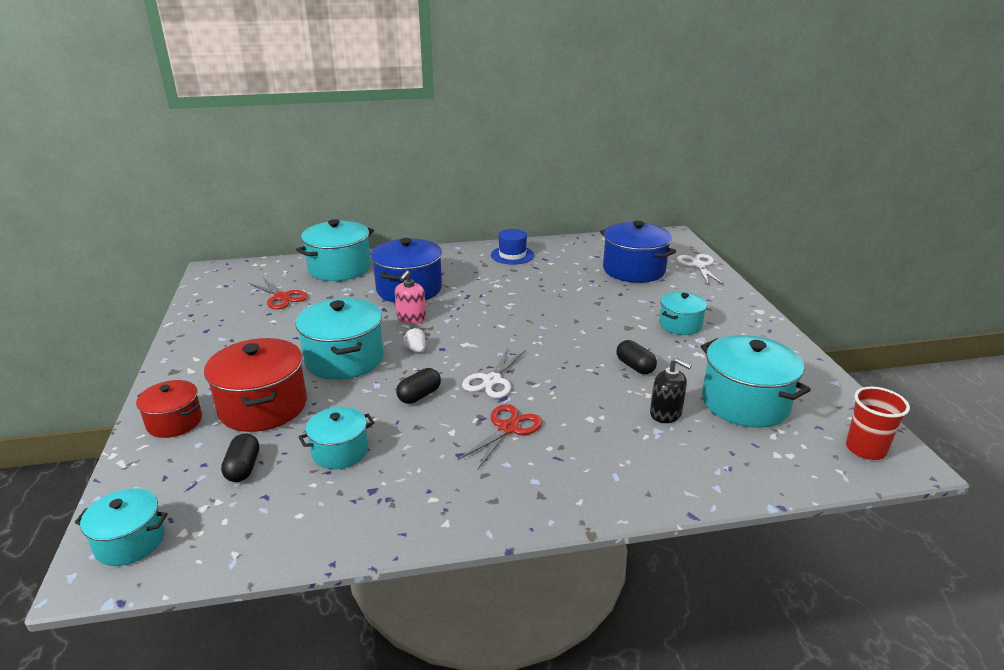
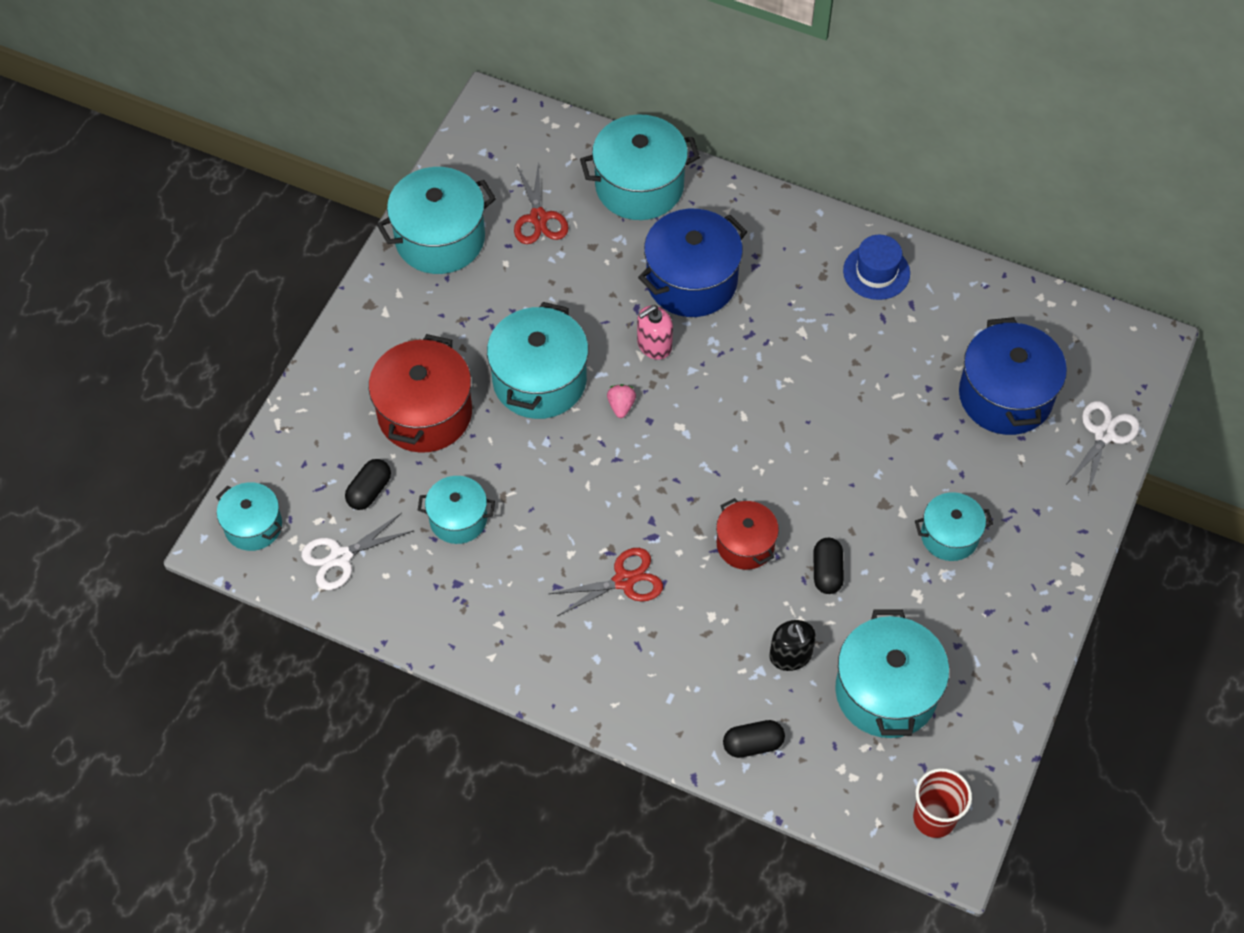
camera: 35 degrees right, 30 degrees up
red pot [136,380,202,438] -> red pot moved to [716,498,779,570]
black capsule [396,368,441,404] -> black capsule moved to [723,720,785,758]
white strawberry [403,327,425,352] -> pink strawberry [607,384,636,418]
white scissors [462,348,526,398] -> white scissors moved to [301,513,413,590]
none -> turquoise pot [377,167,496,274]

